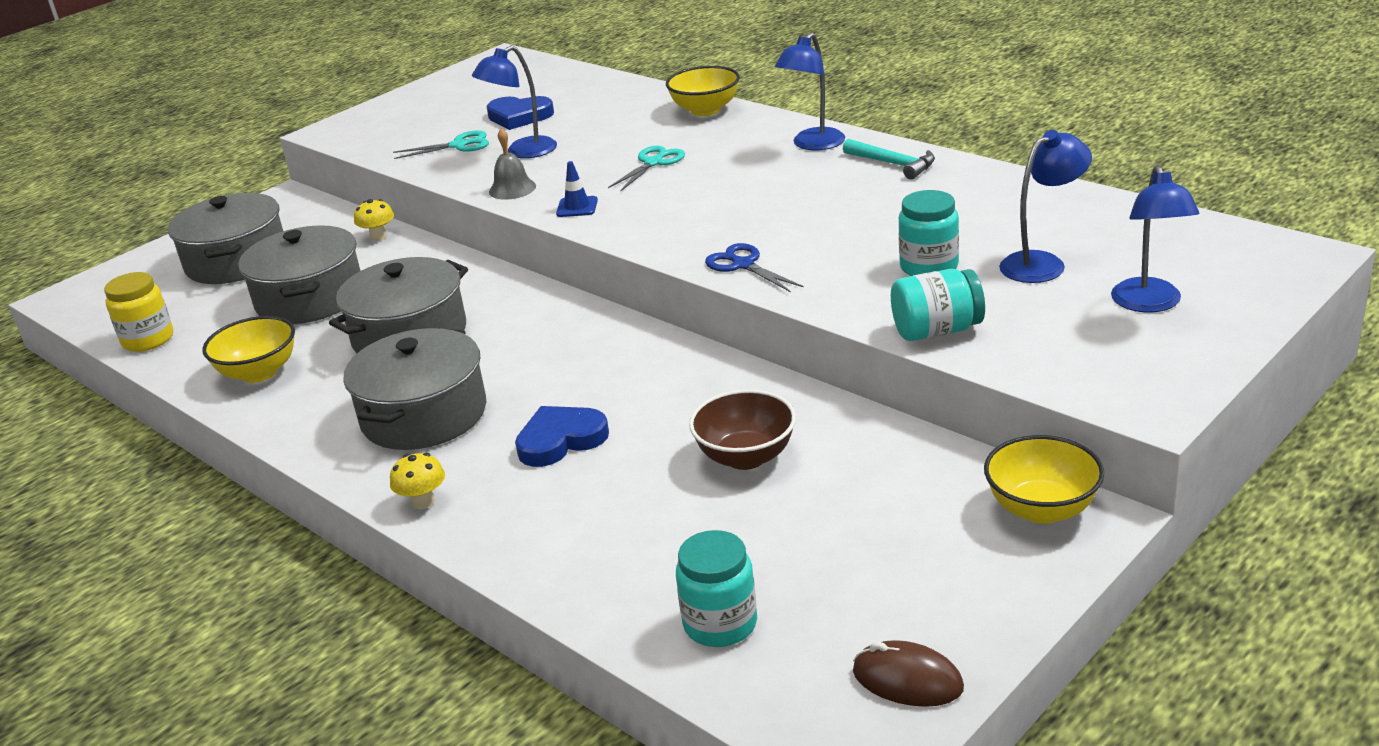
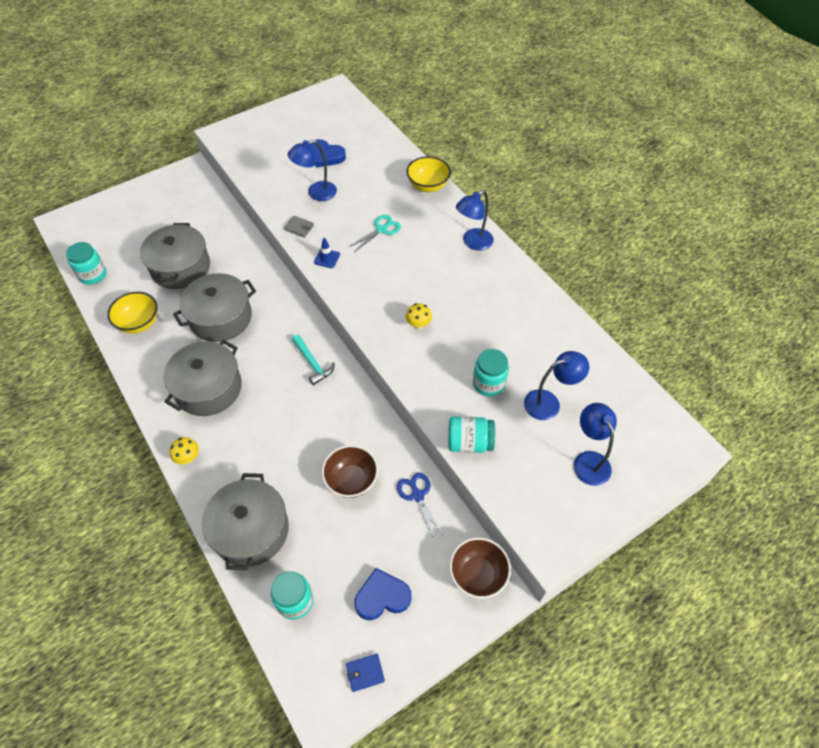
camera: 10 degrees right, 25 degrees up
yellow jar [104,272,173,352] -> turquoise jar [66,242,106,285]
grey pot [168,193,283,284] -> grey pot moved to [202,473,289,570]
yellow mushroom [354,199,394,241] -> yellow mushroom moved to [406,303,432,329]
turquoise scissors [393,130,489,159] -> none
grey bell [489,128,536,200] -> grey wallet [284,216,314,238]
blue heart [515,406,609,467] -> blue heart moved to [354,568,412,620]
blue scissors [705,243,804,292] -> blue scissors moved to [397,473,444,539]
turquoise hammer [843,139,935,179] -> turquoise hammer moved to [292,335,335,385]
brown mouse [853,640,964,707] -> blue wallet [346,654,385,692]
yellow bowl [984,435,1104,524] -> brown bowl [449,538,511,599]
blue lamp [1111,165,1199,313] -> blue lamp turned 150 degrees clockwise [574,403,617,486]

